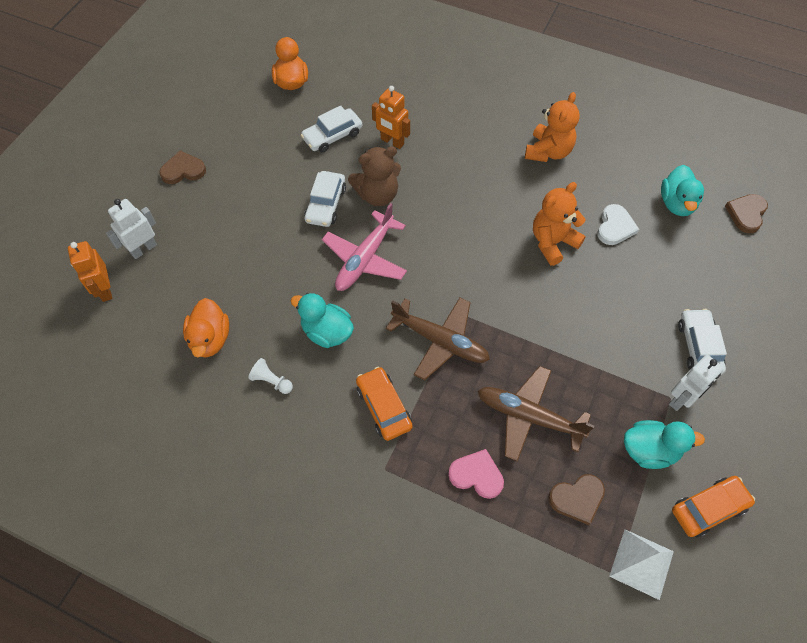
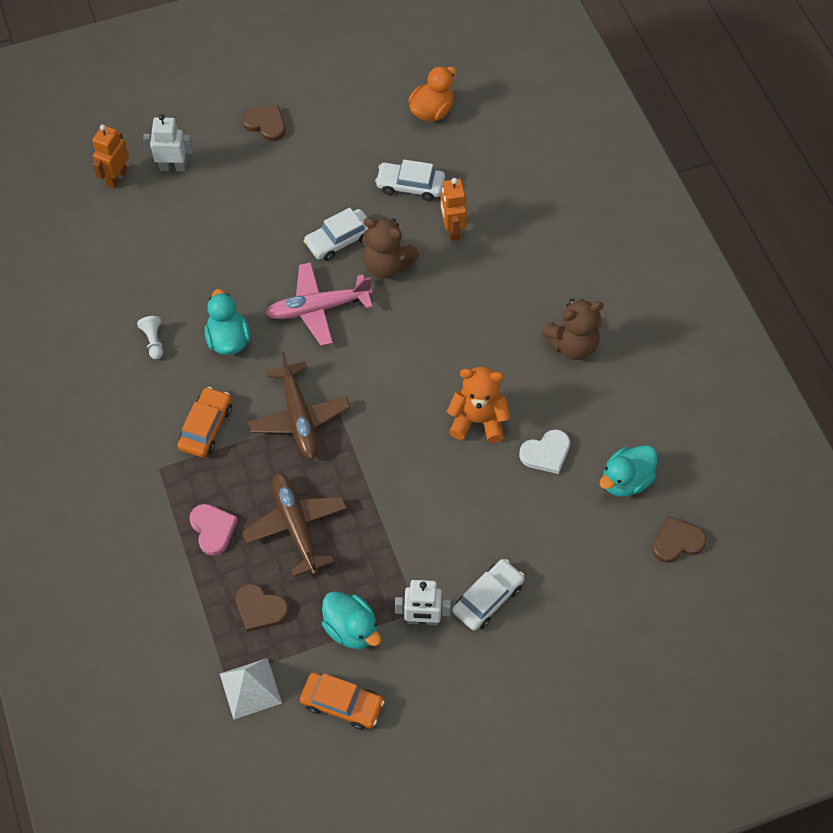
camera: 45 degrees right, 0 degrees up
orange duck [183,298,229,358] -> none
orange teddy bear [525,92,580,162] -> brown teddy bear [541,298,604,360]

